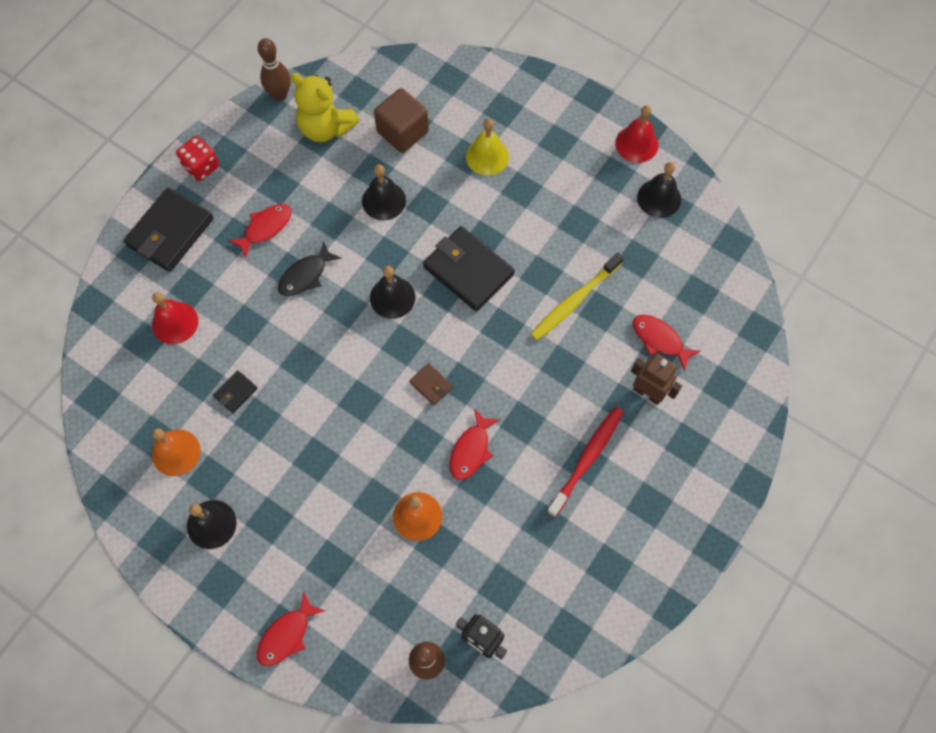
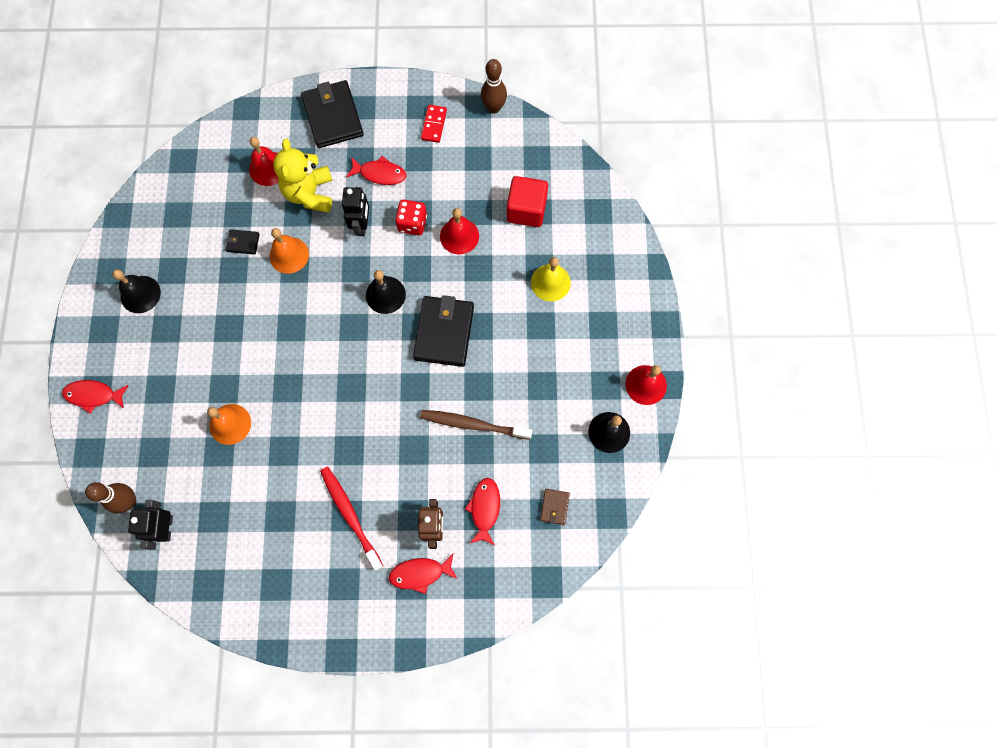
camera: 55 degrees right, 5 degrees up
black wallet [123,188,213,272] -> black wallet turned 75 degrees clockwise [301,80,364,148]
orange bell [152,428,200,476] -> orange bell moved to [269,228,309,274]
red dice [176,136,219,181] -> red dice moved to [395,200,427,235]
black fish [278,241,342,296] -> black robot [342,187,369,236]
yellow teddy bear [291,73,360,142] -> yellow teddy bear moved to [273,139,332,213]
black bell [362,165,406,220] -> red bell [440,208,479,254]
brown cube [374,88,429,153] -> red cube [507,176,548,227]
brown wallet [410,363,453,405] -> brown wallet moved to [540,489,570,525]
red fish [450,409,499,480] -> red fish moved to [389,554,457,594]
yellow toothbrush [530,253,624,340] -> brown toothbrush [420,410,532,440]
red toothbrush [547,407,623,517] -> red toothbrush turned 120 degrees counterclockwise [320,467,383,571]
none -> red domino [421,105,447,143]

